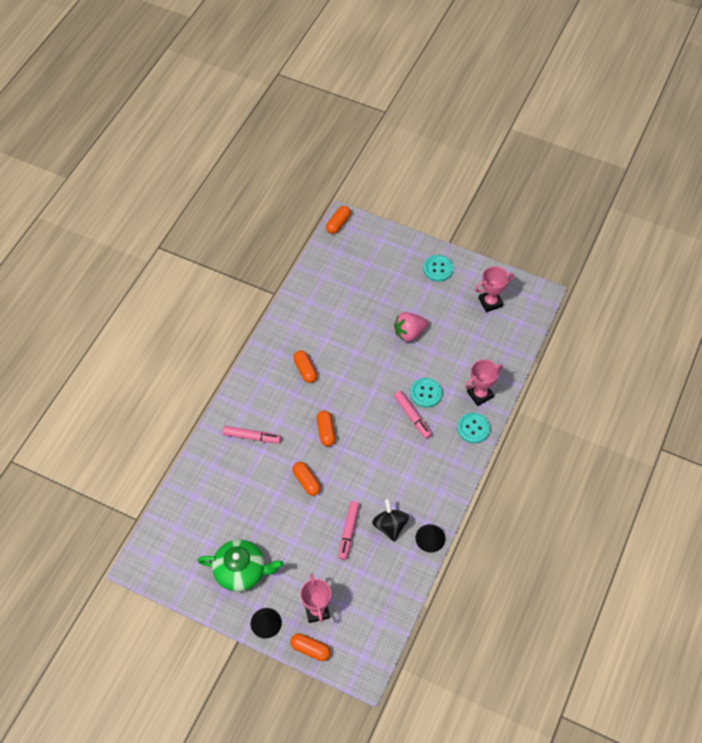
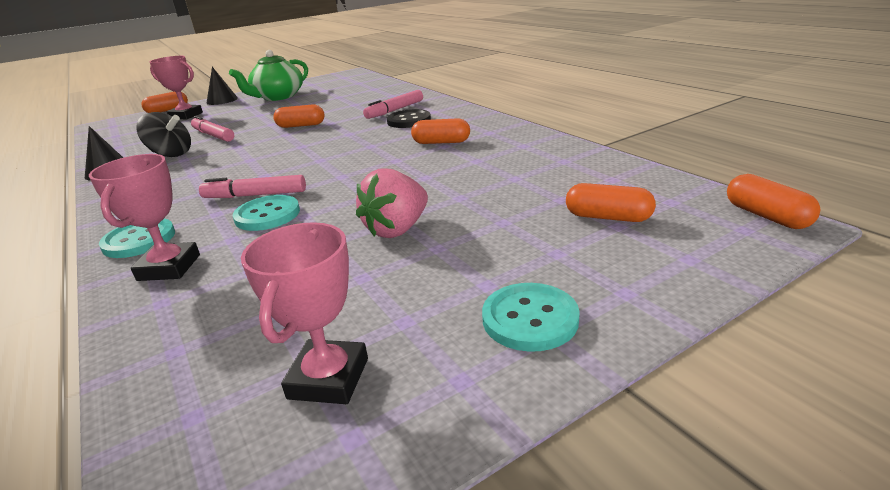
camera: 125 degrees right, 30 degrees down
orange capsule [317,411,336,446] -> orange capsule moved to [566,183,656,222]
pink strawberry [394,312,428,342] -> pink strawberry turned 150 degrees counterclockwise [356,168,428,238]
none -> black button [387,109,431,128]

